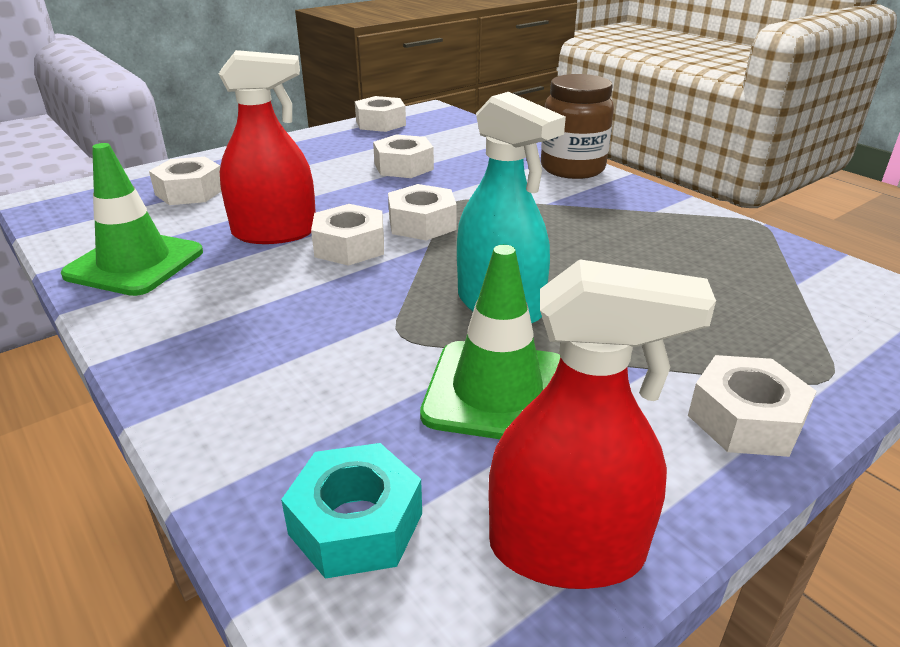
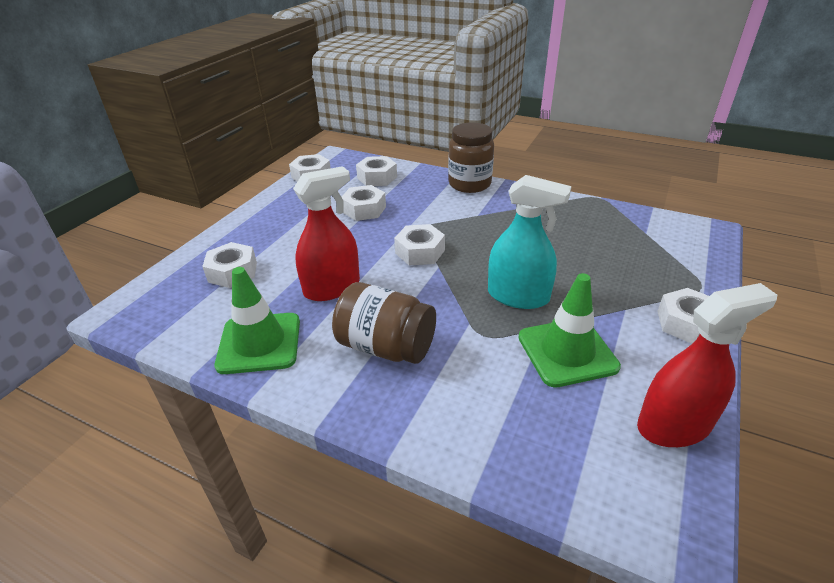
camera: 25 degrees left, 5 degrees up
turquoise nut [281,443,422,579] -> none
white nut [311,204,384,266] -> white nut moved to [356,156,397,186]
none -> brown jar [332,282,436,364]

